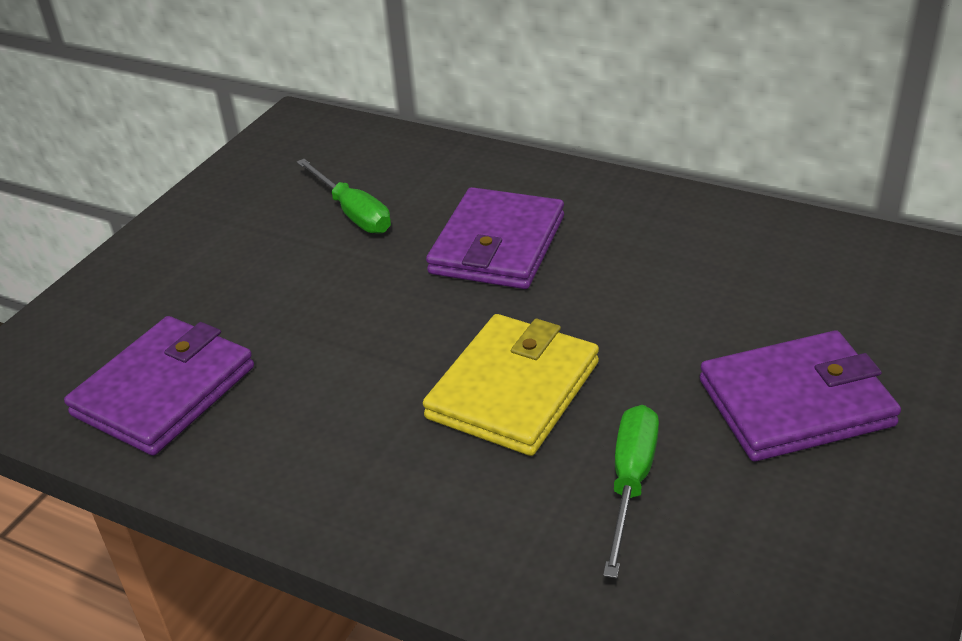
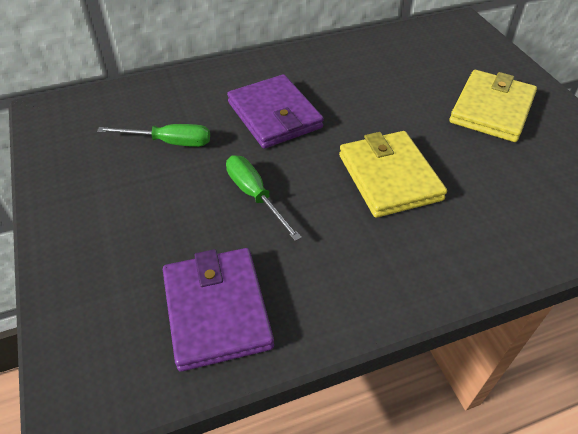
camera: 50 degrees left, 10 degrees up
green screwdriver [603,405,659,579] -> green screwdriver moved to [226,155,302,241]
purple wallet [700,330,901,462] -> yellow wallet [449,70,537,142]

